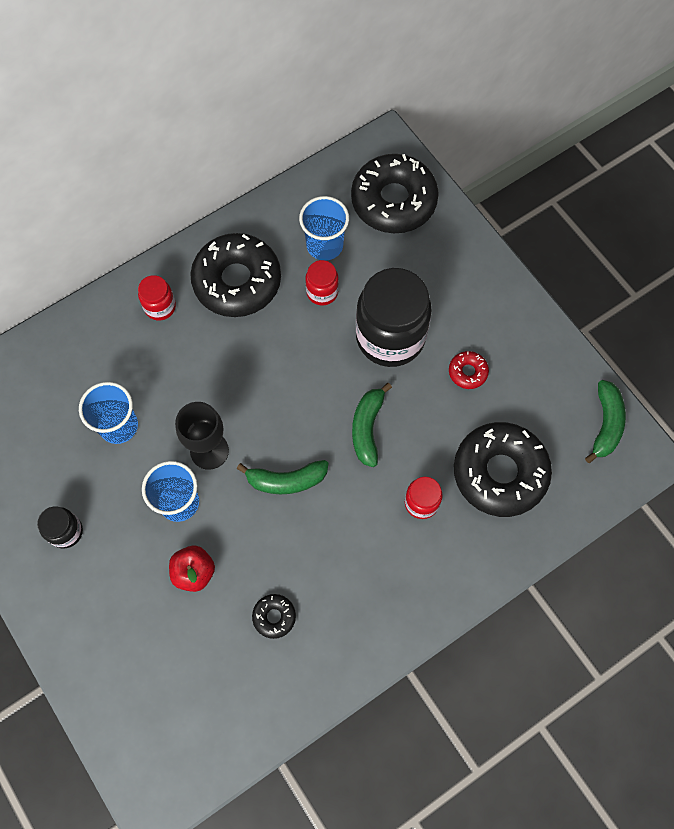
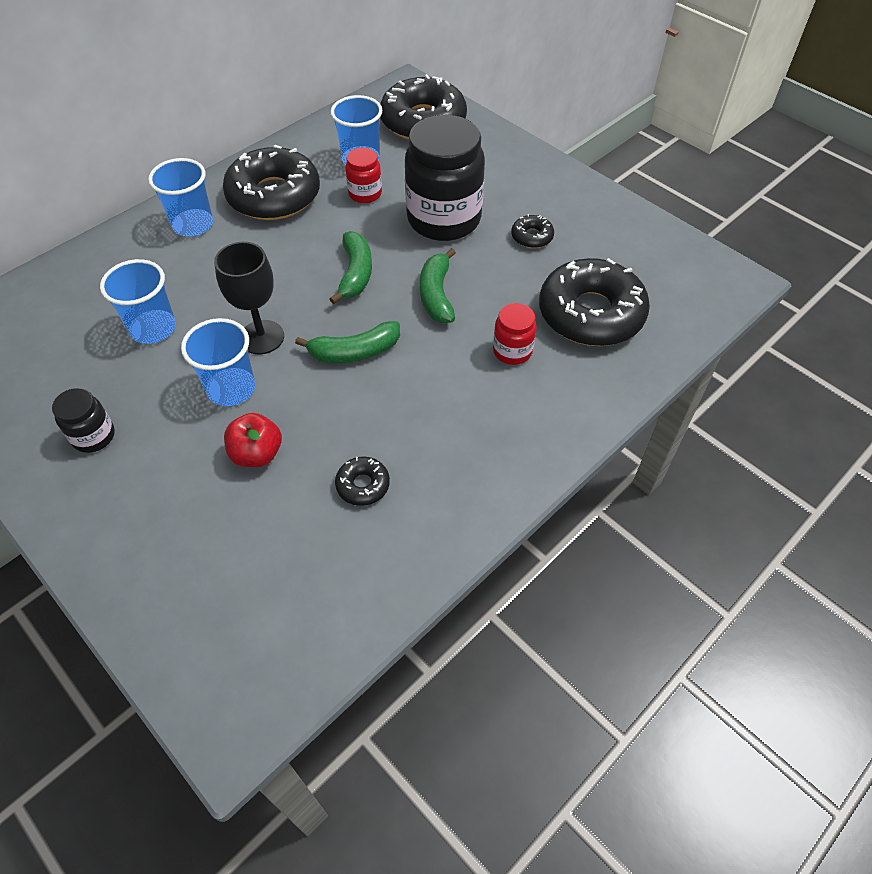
camera: 10 degrees left, 15 degrees down
red jar [138,275,176,320] -> blue cup [148,158,213,236]
red donut [449,351,489,389] -> black donut [511,214,554,248]
green banana [585,380,626,463] -> green banana moved to [329,231,372,304]

